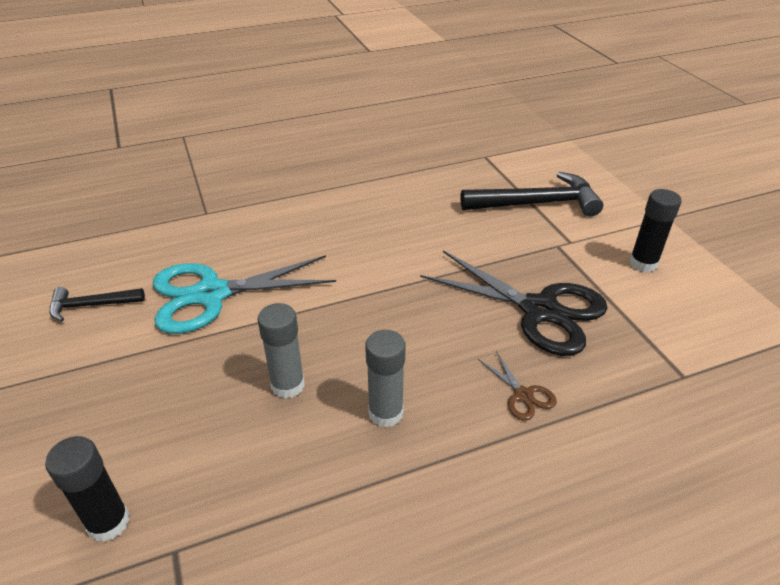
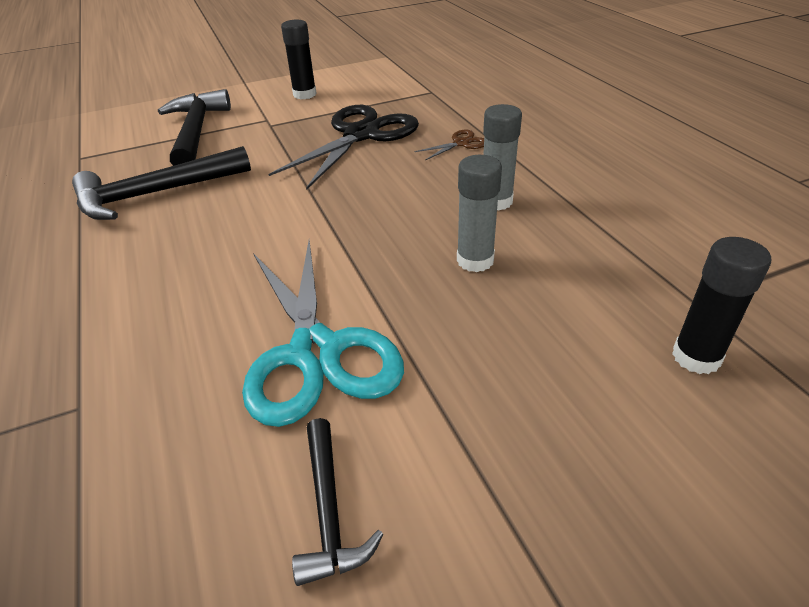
camera: 90 degrees left, 0 degrees up
none -> black hammer [72,146,251,220]

